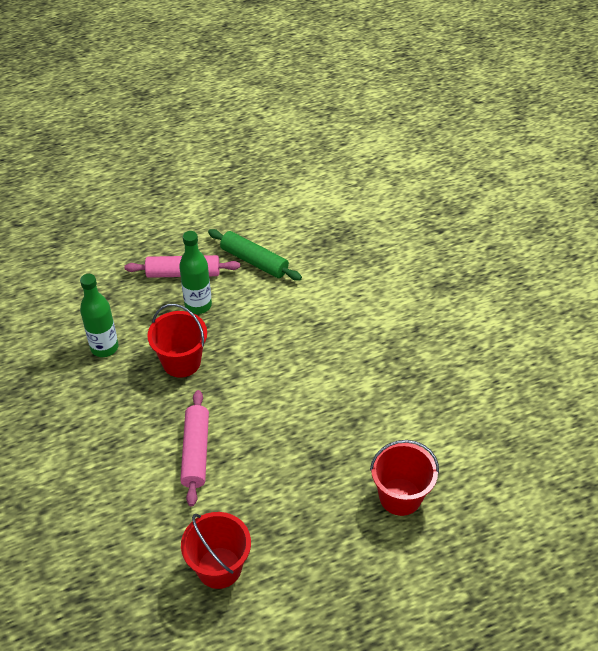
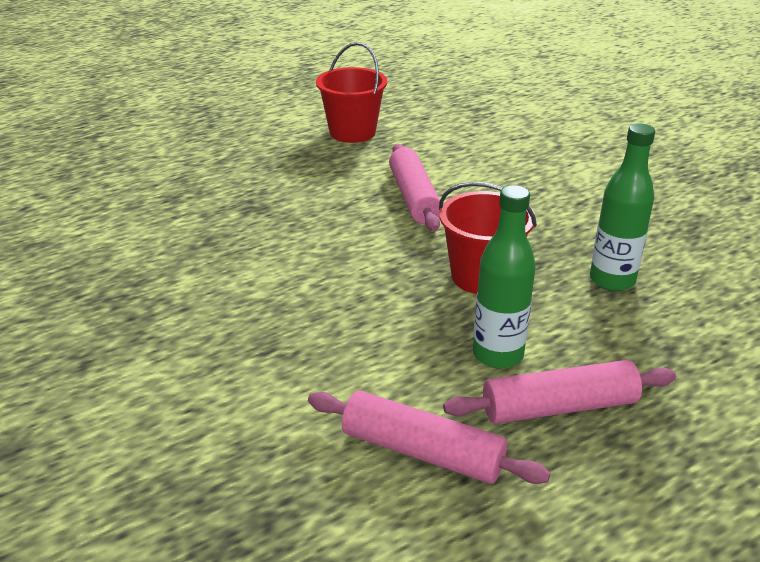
camera: 170 degrees right, 15 degrees down
green rolling pin [208,229,302,281] -> pink rolling pin [308,391,550,484]
red bucket [370,440,439,516] -> none

